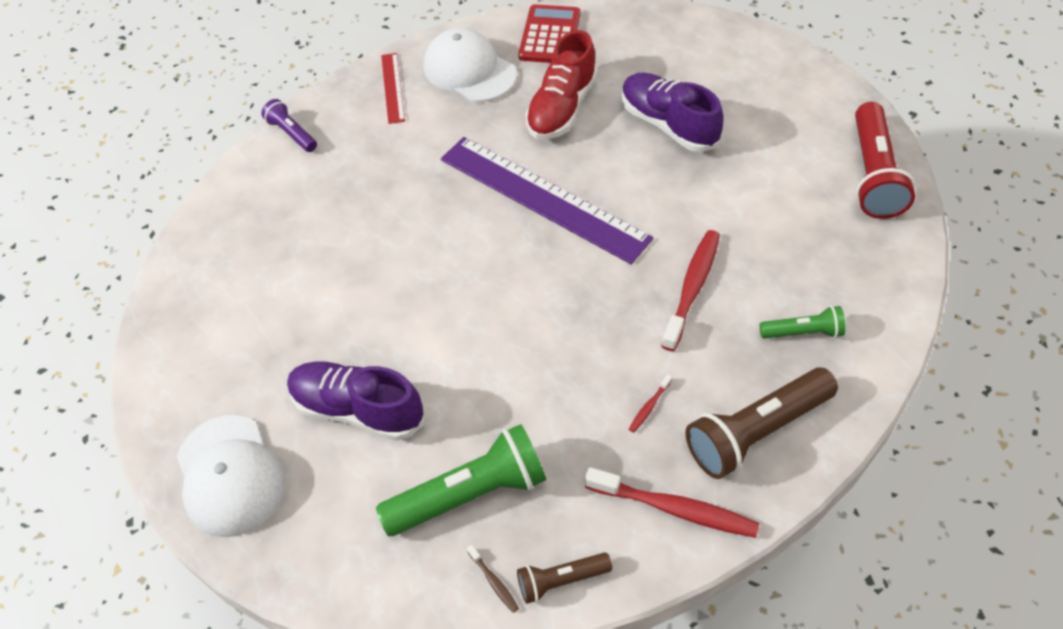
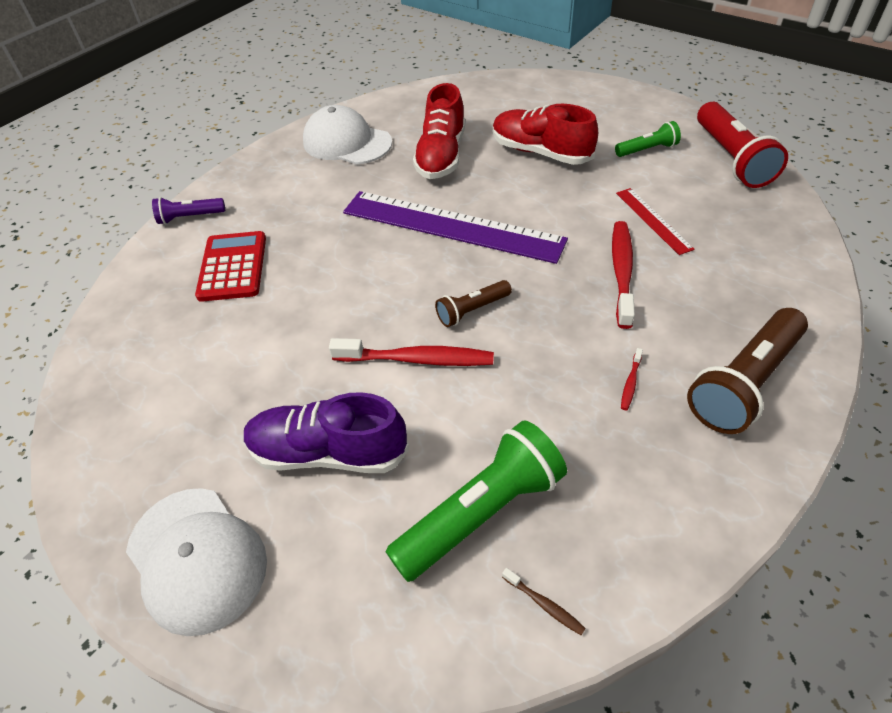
camera: 15 degrees left, 5 degrees down
purple flashlight [261,99,317,152] -> purple flashlight turned 45 degrees counterclockwise [152,197,225,224]
red ruler [381,53,405,124] -> red ruler moved to [616,188,694,255]
brown flashlight [517,552,612,604] -> brown flashlight moved to [435,280,512,327]
red calculator [518,4,581,63] -> red calculator moved to [195,231,266,302]
red toothbrush [585,467,759,538] -> red toothbrush moved to [329,338,494,366]
purple shoe [622,73,724,152] -> red shoe [493,104,598,165]
green flashlight [760,306,846,339] -> green flashlight moved to [615,121,681,157]

